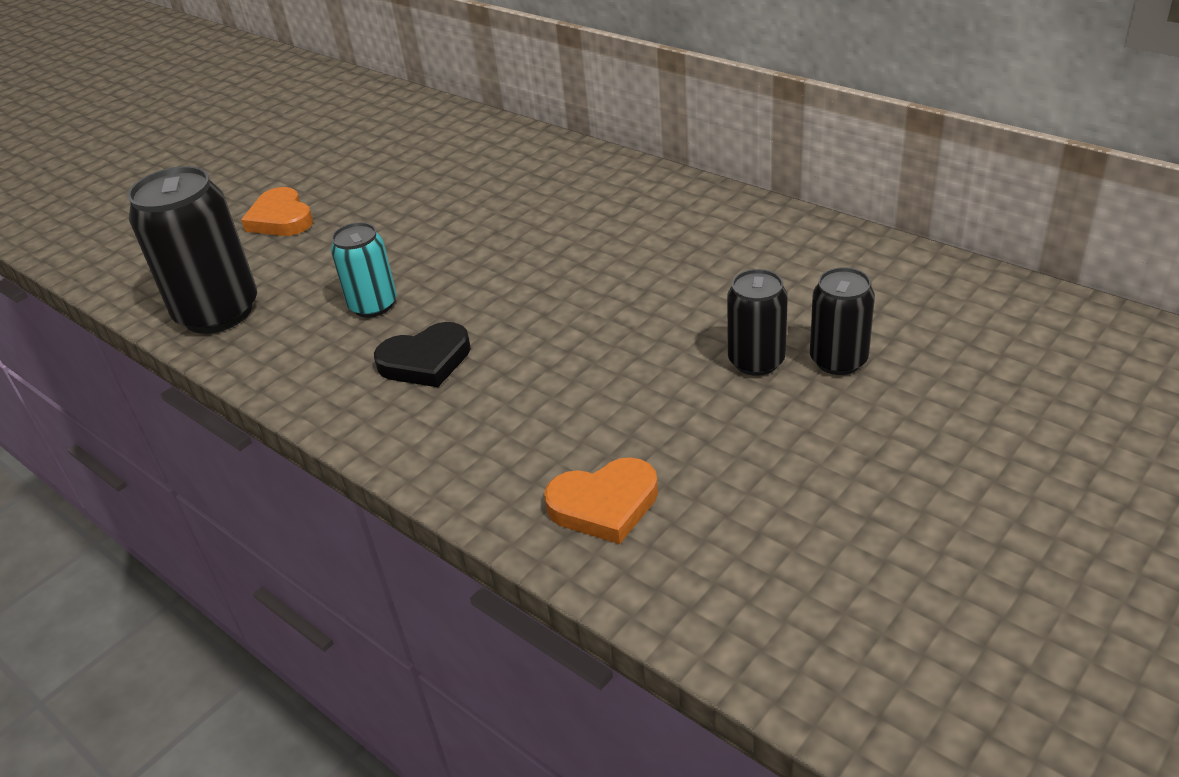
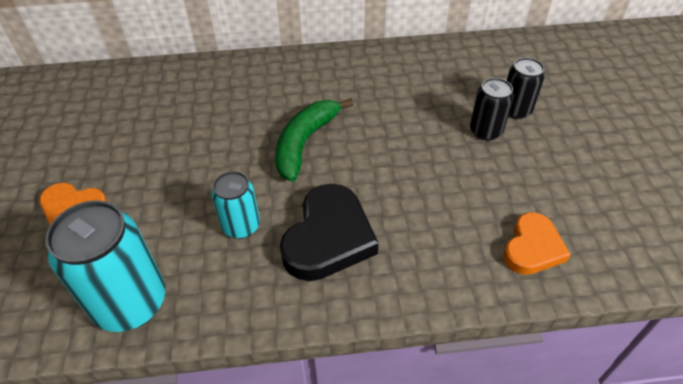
camera: 50 degrees left, 10 degrees up
black can [127,166,257,334] -> turquoise can [45,200,165,332]
black heart [374,322,471,387] -> black heart [280,184,379,281], size x1.56
none -> green banana [275,99,354,182]

